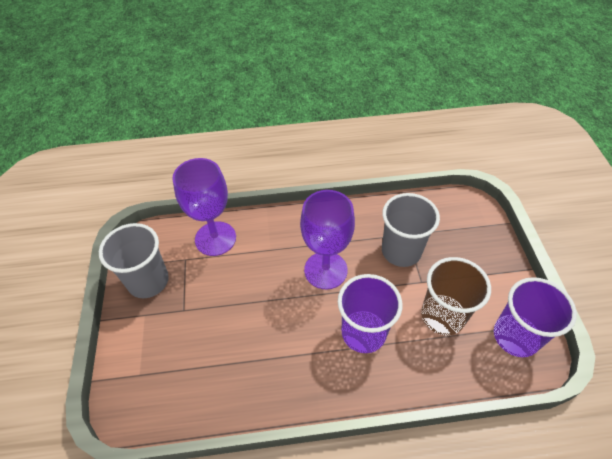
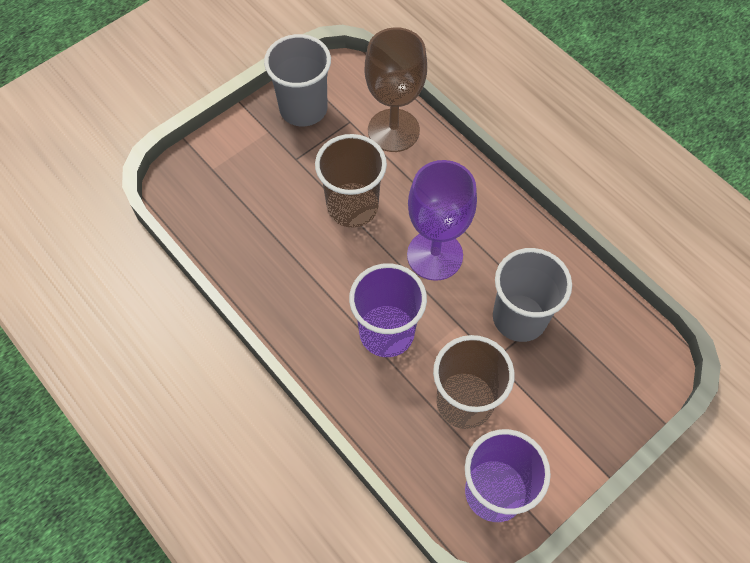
camera: 55 degrees right, 10 degrees up
purple goblet [172,158,236,256] -> brown goblet [365,27,427,152]
none -> brown cup [315,134,387,228]

